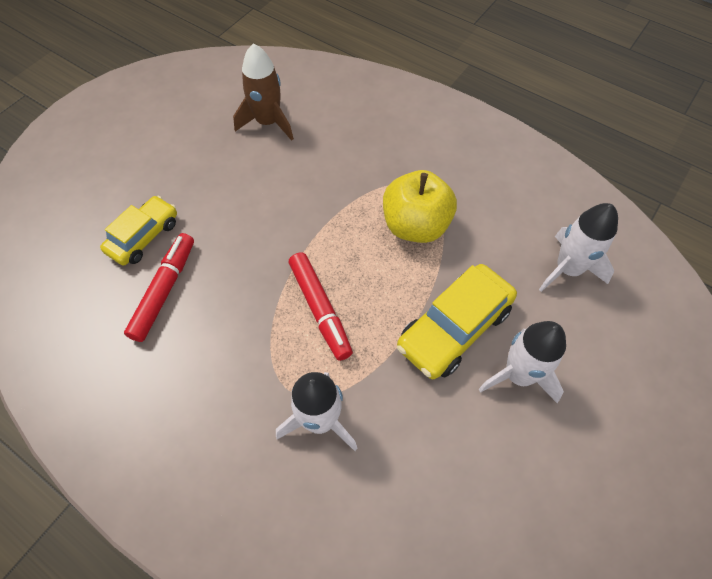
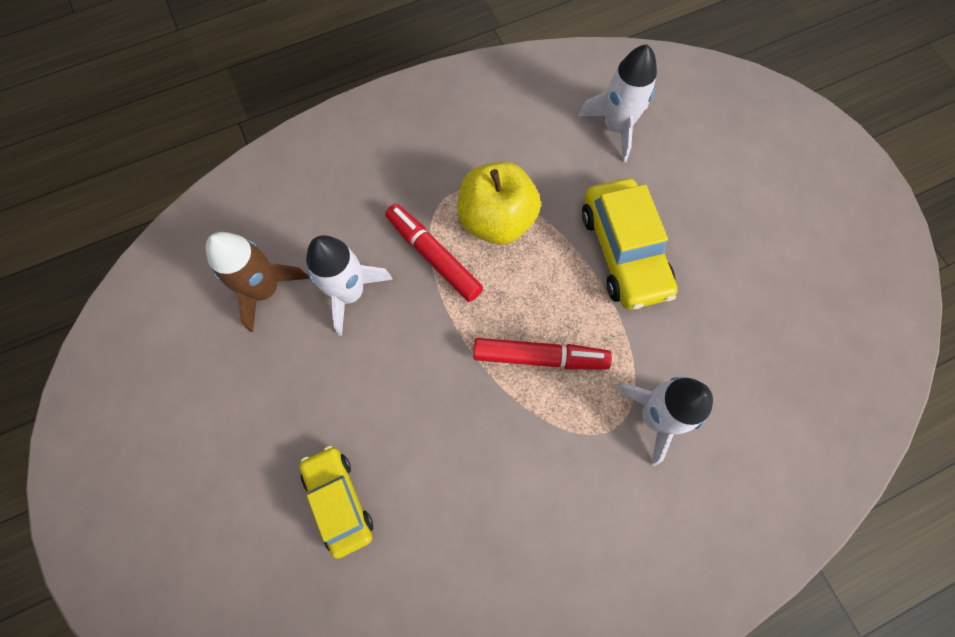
camera: 60 degrees left, 10 degrees up
red marker [124,233,194,342] -> red marker moved to [385,204,483,302]
white rocket [479,321,566,403] -> white rocket moved to [306,235,393,336]

